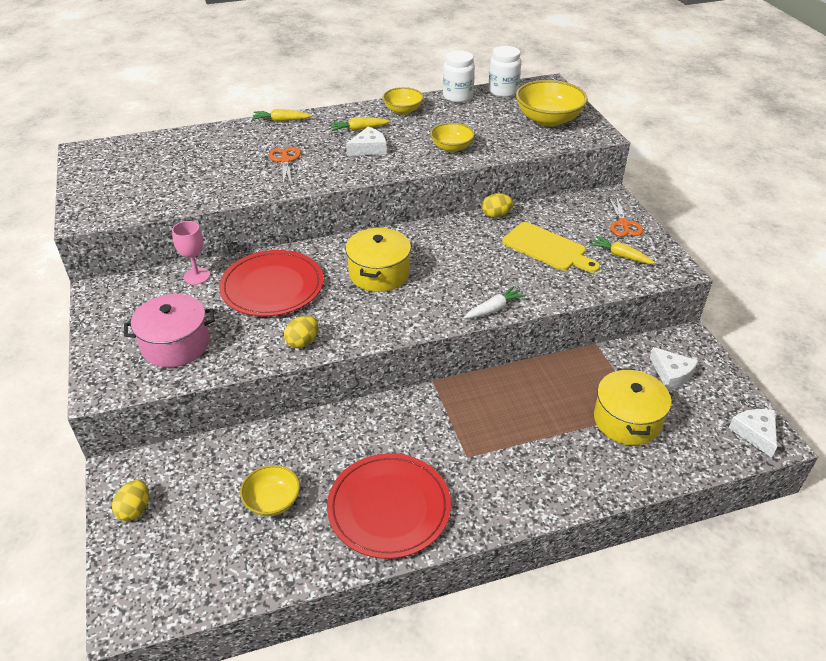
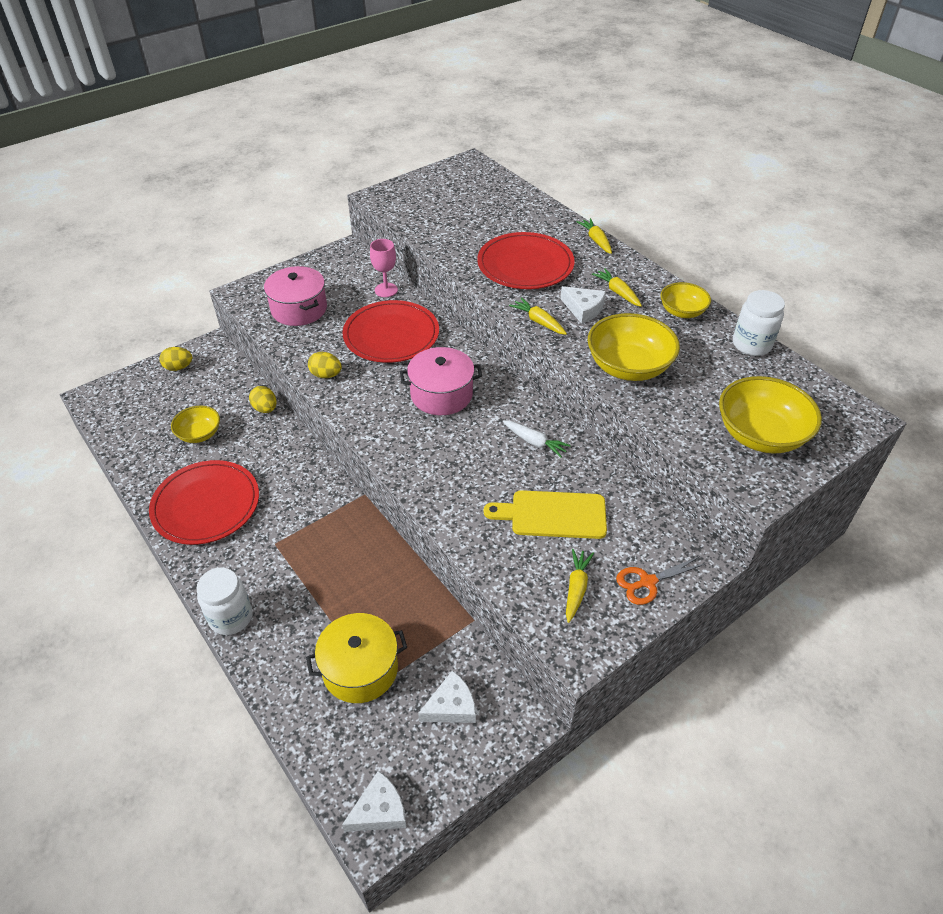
camera: 70 degrees right, 5 degrees up
orange scissors [269,147,301,185] -> red plate [477,232,575,289]
yellow pot [346,228,411,292] -> pink pot [400,347,482,415]
yellow bowl [430,123,475,152] -> yellow bowl [588,313,680,381], size x1.68
white carrot [464,286,526,319] -> white carrot moved to [503,420,571,458]
yellow egg [482,193,513,218] -> yellow egg moved to [249,386,277,413]
white jar [488,46,521,97] -> white jar moved to [196,567,252,635]
yellow cutting board [502,222,600,273] -> yellow cutting board turned 75 degrees clockwise [484,490,607,539]
white cheese [650,347,698,390] -> white cheese turned 150 degrees counterclockwise [418,670,476,723]
none -> yellow carrot [509,297,567,335]

